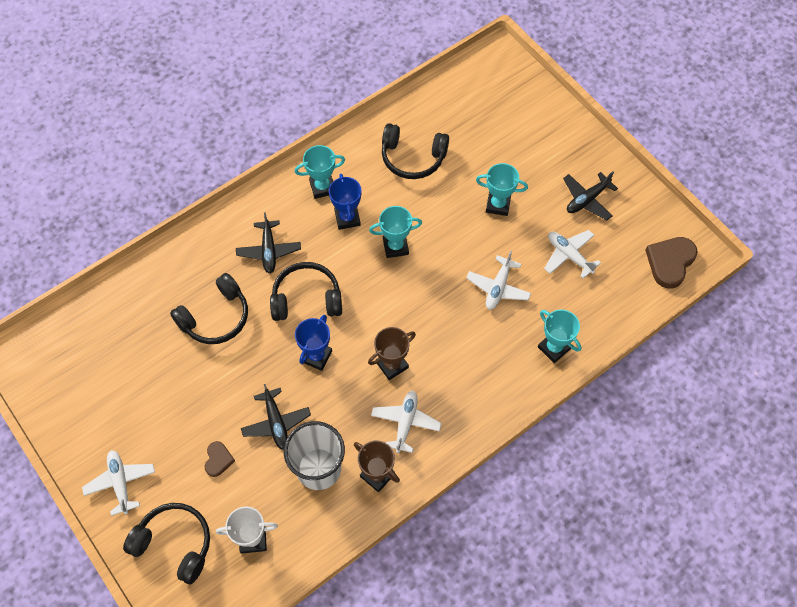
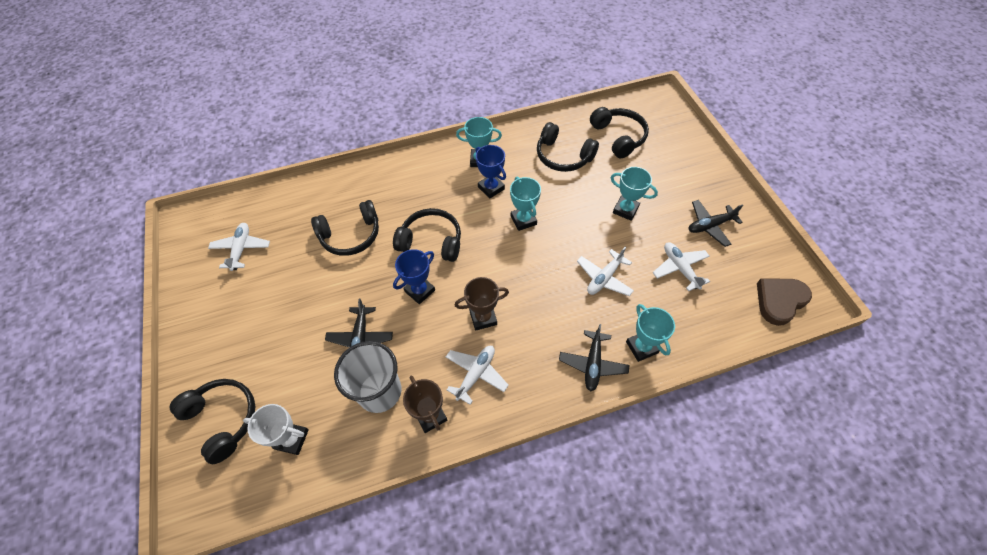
camera: 20 degrees right, 5 degrees down
white plane [82,450,155,516] -> white plane moved to [208,223,270,271]
brown heart [205,441,235,477] -> none
black plane [236,212,301,273] -> black plane moved to [559,324,629,391]
blue trophy [329,174,362,230] -> blue trophy turned 45 degrees counterclockwise [476,145,506,199]
turquoise trophy [369,206,422,258] -> turquoise trophy turned 60 degrees clockwise [510,177,541,231]
none -> black headphones [590,107,649,158]

